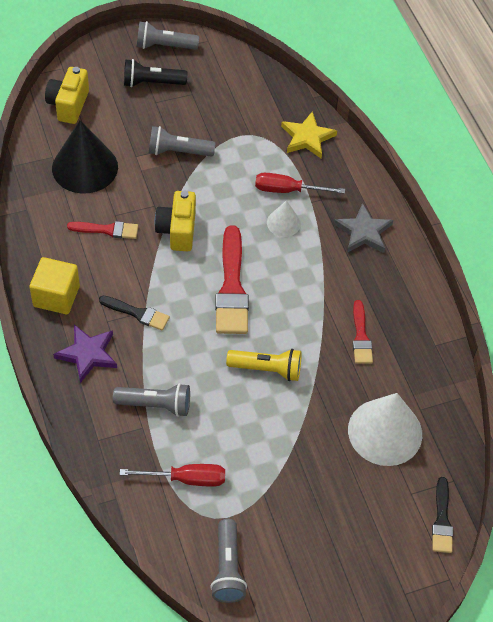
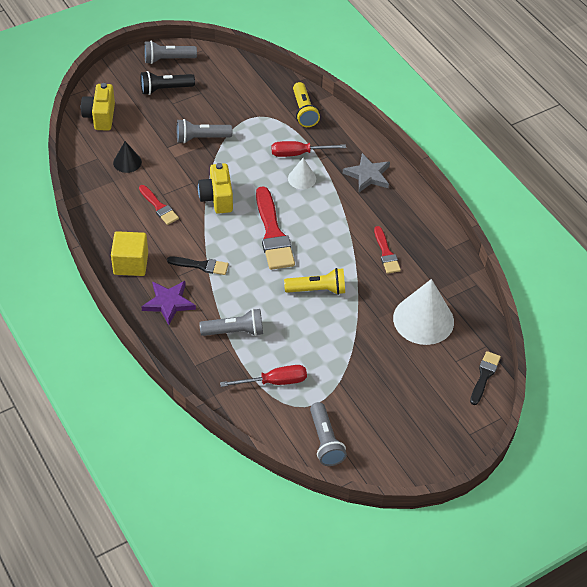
camera: 10 degrees left, 5 degrees down
black cone [52,120,118,194] -> black cone [113,141,142,173], size x0.51
red brush [67,221,138,239] -> red brush turned 60 degrees clockwise [139,185,179,225]
yellow star [281,111,337,158] -> yellow flashlight [293,82,320,127]
black brush [432,477,453,553] -> black brush turned 150 degrees counterclockwise [470,351,501,405]

